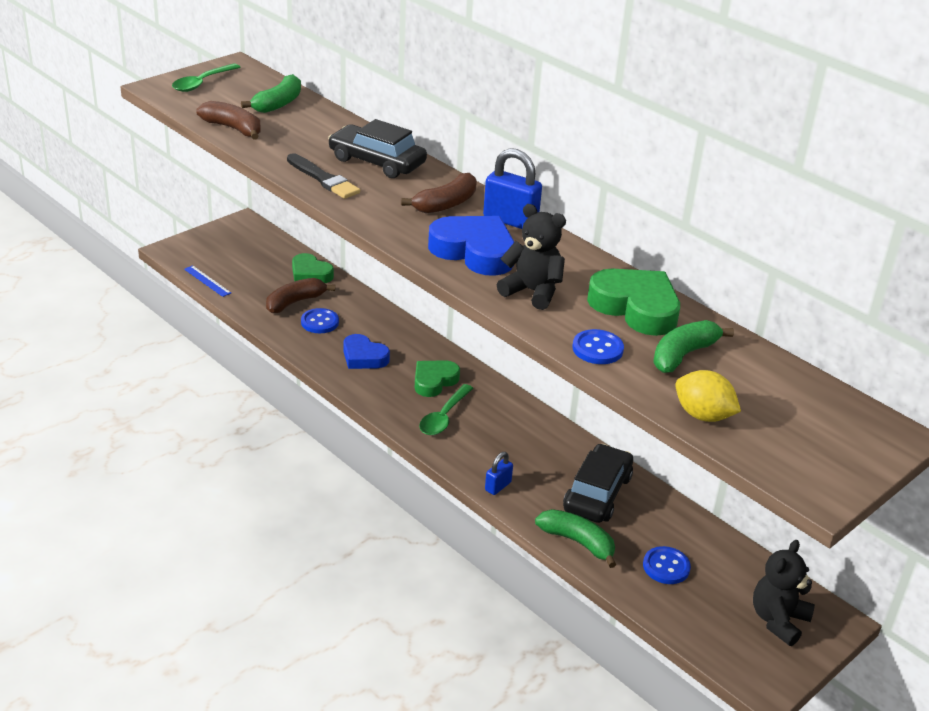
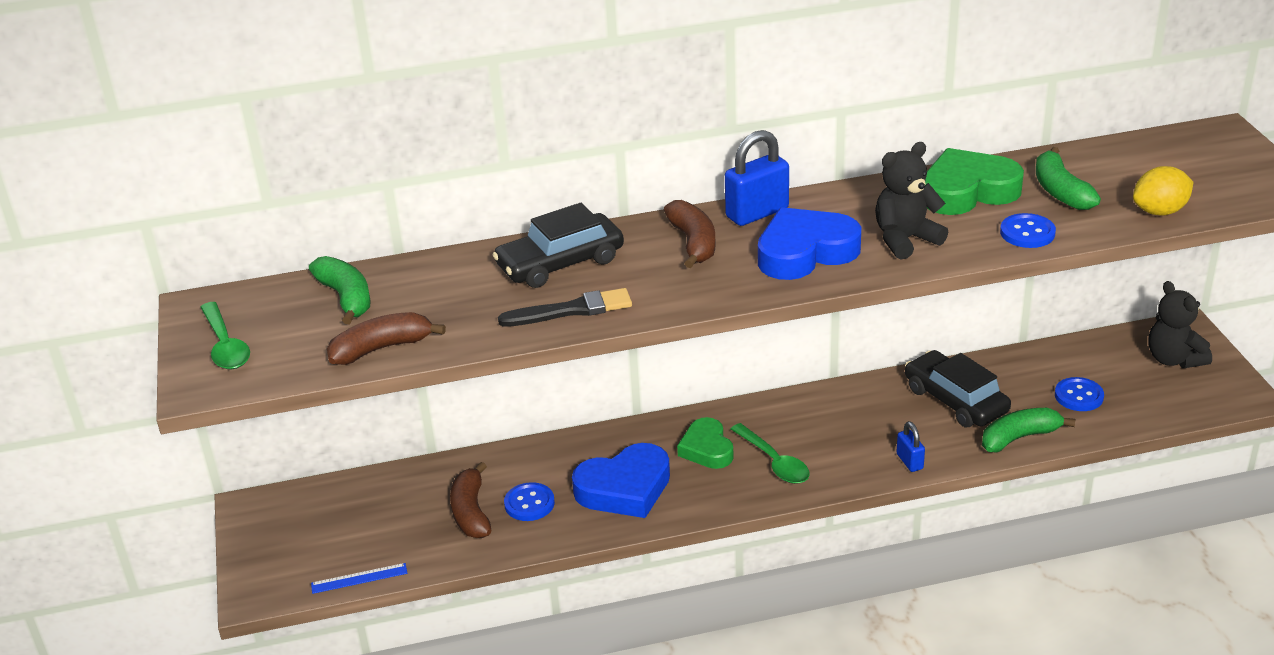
camera: 55 degrees left, 0 degrees up
green heart [292,253,334,283] -> none
blue heart [343,334,390,369] -> blue heart [572,443,670,518], size x1.53

